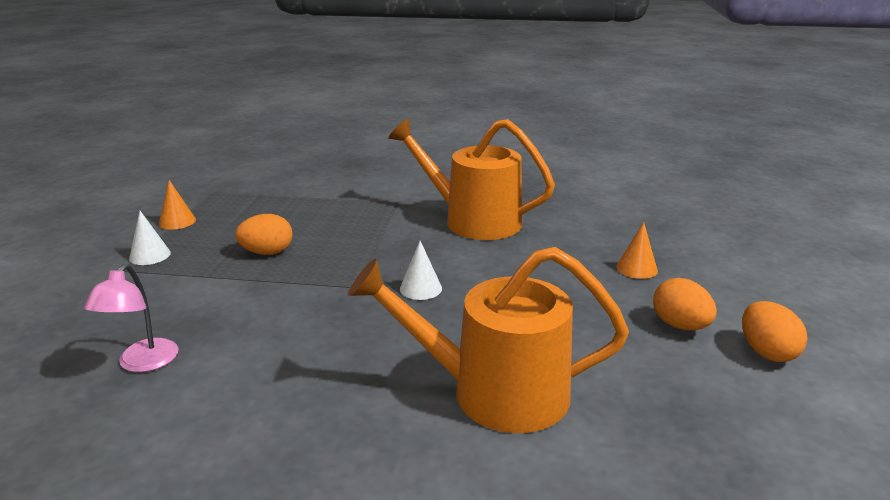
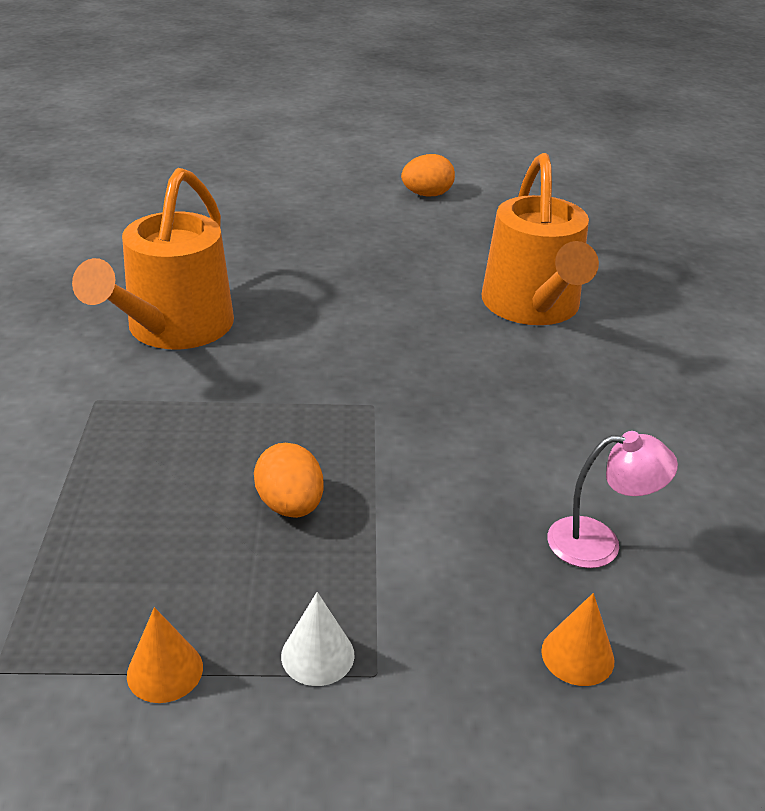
camera: 100 degrees left, 10 degrees up
white cone [400,241,442,300] -> none
orange cone [616,222,658,279] -> orange cone moved to [541,593,615,686]
orange egg [653,278,717,330] -> none

